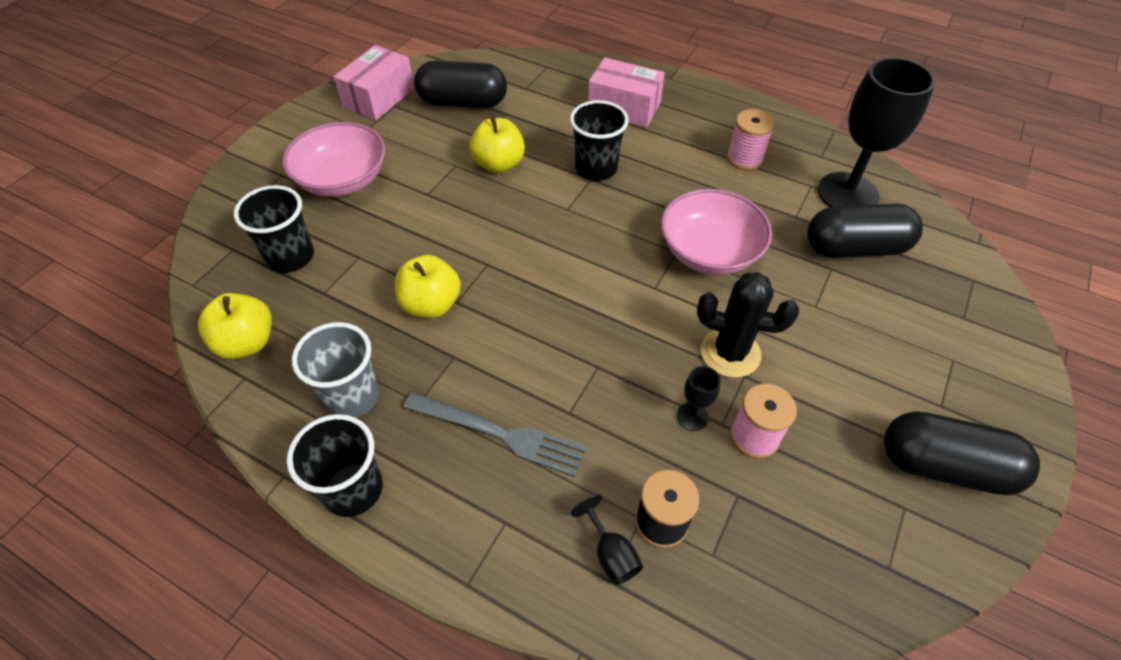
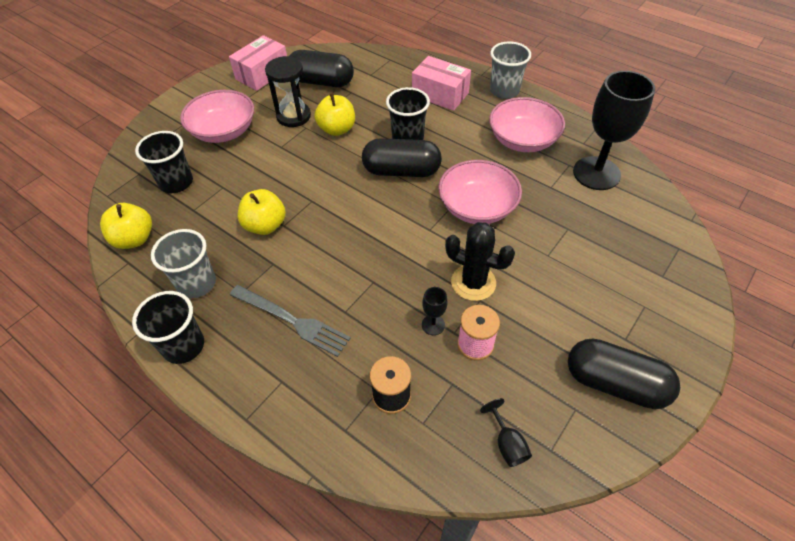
camera: 10 degrees right, 0 degrees up
black goblet [571,494,643,585] -> black goblet moved to [480,398,532,467]
pink spool [727,109,775,170] -> pink bowl [489,97,565,152]
black capsule [807,204,923,258] -> black capsule moved to [362,138,442,177]
none -> black hourglass [265,56,311,127]
none -> grey cup [490,41,531,99]

